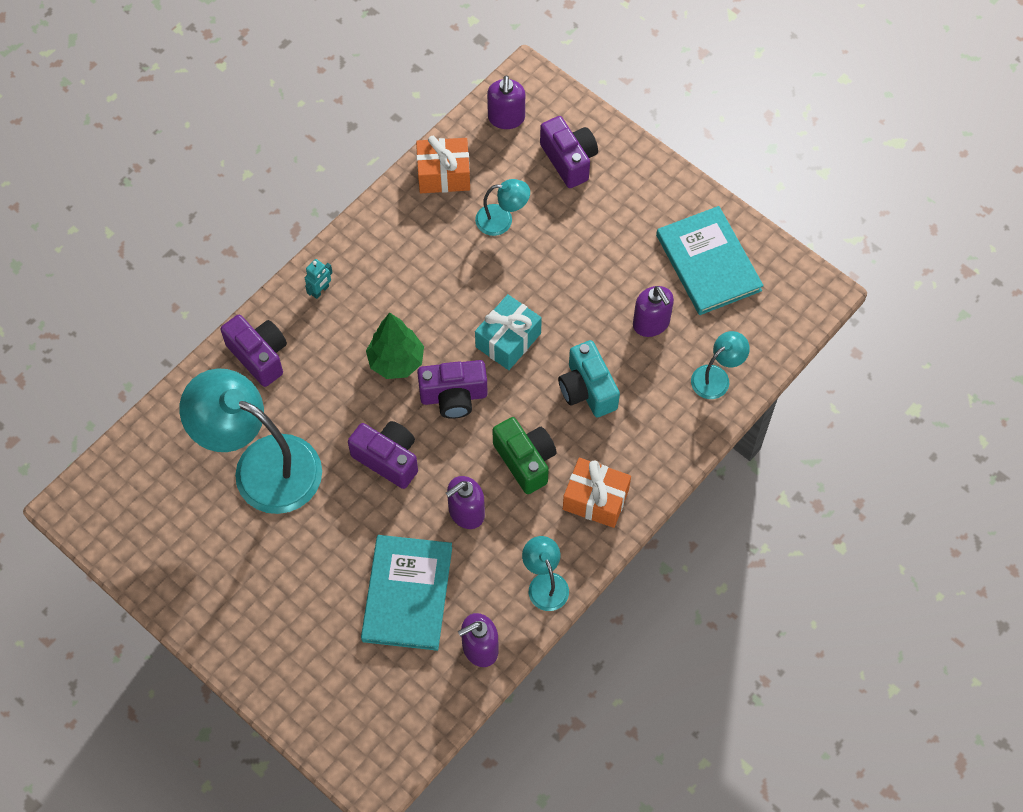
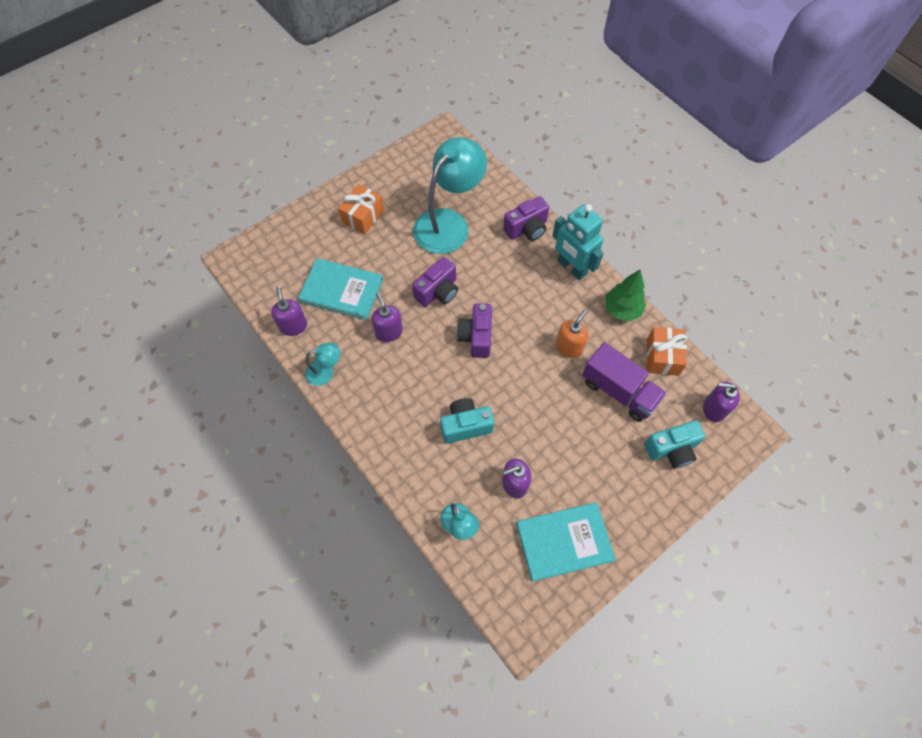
camera: 100 degrees right, 0 degrees up
turquoise robot [305,259,333,299] -> turquoise robot [552,204,604,280], size x2.39
green tree [366,313,424,379] -> green tree moved to [605,270,646,322]
turquoise lamp [475,179,530,236] -> purple truck [582,342,667,422]
turquoise gift [475,294,542,370] -> none
green camera [493,417,557,494] -> none
purple camera [540,116,598,188] -> turquoise camera [644,420,705,469]
orange gift [563,458,631,528] -> orange gift moved to [338,184,384,234]
none -> orange soap dispenser [556,310,588,358]

